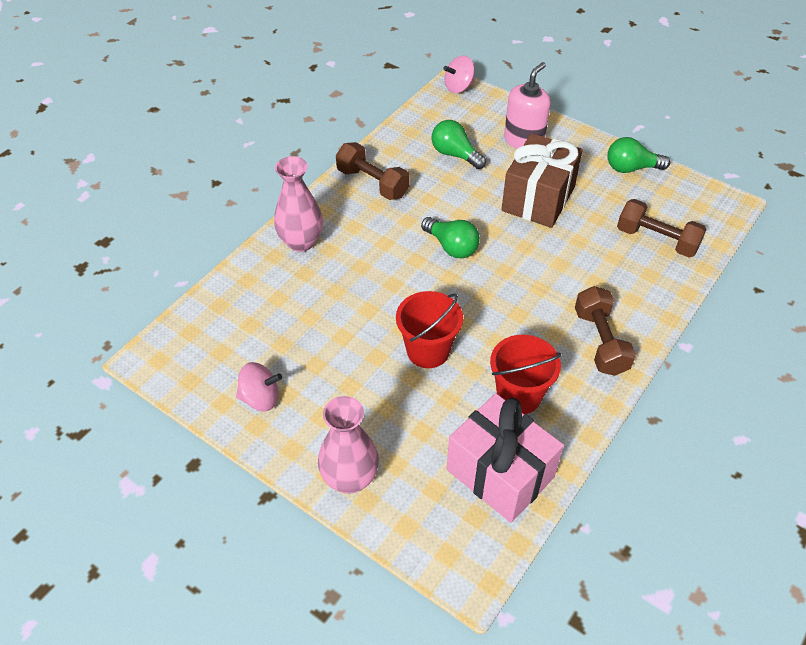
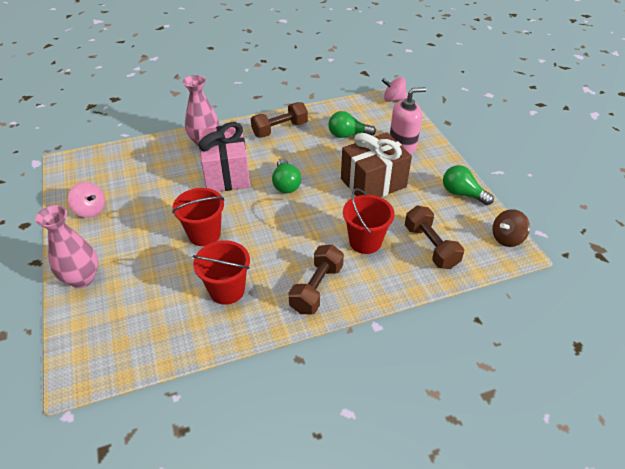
camera: 35 degrees right, 5 degrees down
brown dumbbell [336,142,410,200] -> brown dumbbell turned 75 degrees clockwise [251,102,308,138]
green light bulb [432,120,486,169] -> green light bulb turned 75 degrees counterclockwise [328,111,376,138]
pink gift [447,394,564,523] -> pink gift moved to [198,122,250,192]
none -> red bucket [343,188,394,254]
none -> brown spinning top [492,209,530,247]

